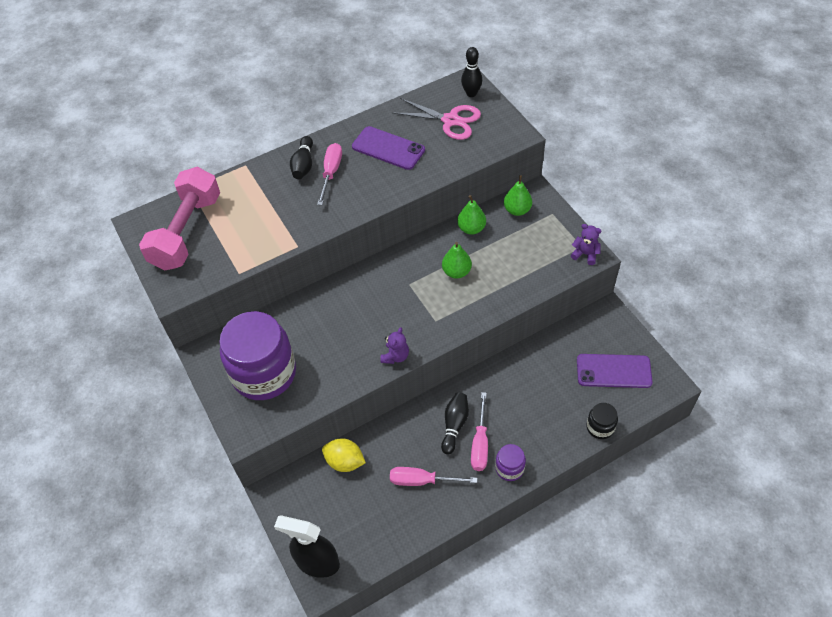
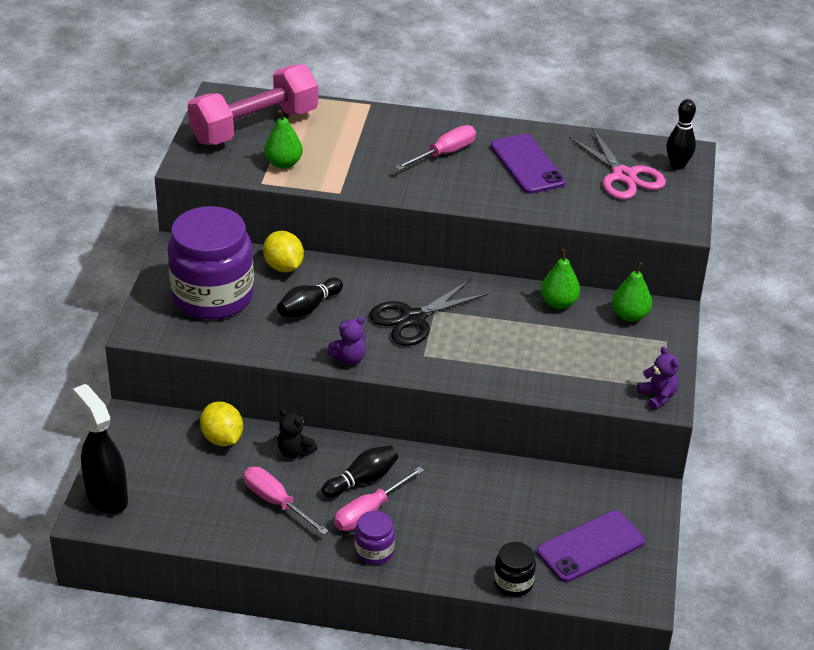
camera: 35 degrees right, 15 degrees down
black bowling pin [290,136,313,179] -> black bowling pin moved to [277,278,343,317]
green pear [442,242,472,279] -> green pear moved to [264,110,303,169]
purple phone [577,354,652,388] -> purple phone turned 75 degrees counterclockwise [537,510,645,582]
none -> yellow lemon [263,231,304,272]
none -> black teddy bear [277,409,317,458]
none -> black scissors [369,280,489,346]

